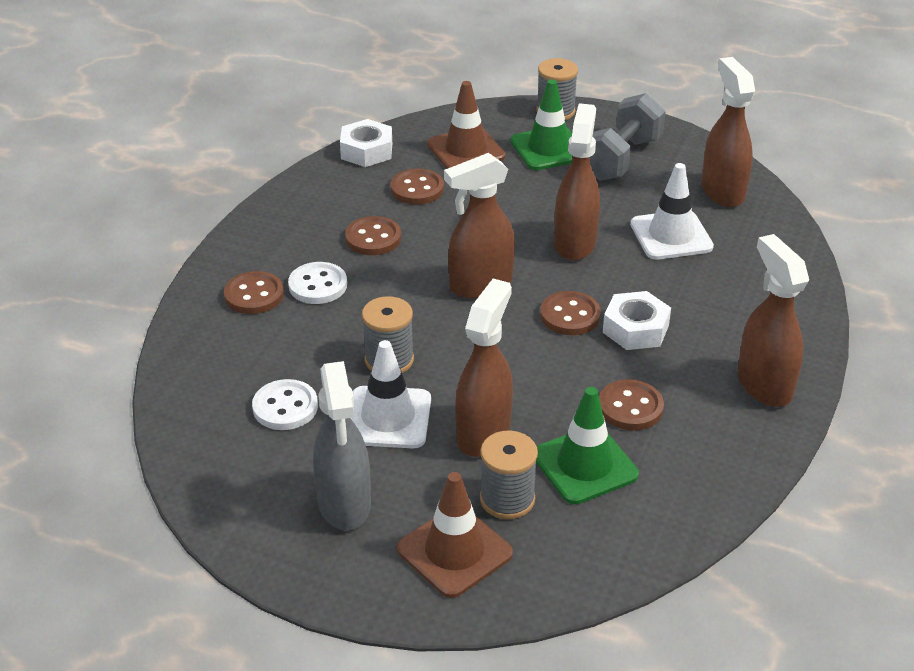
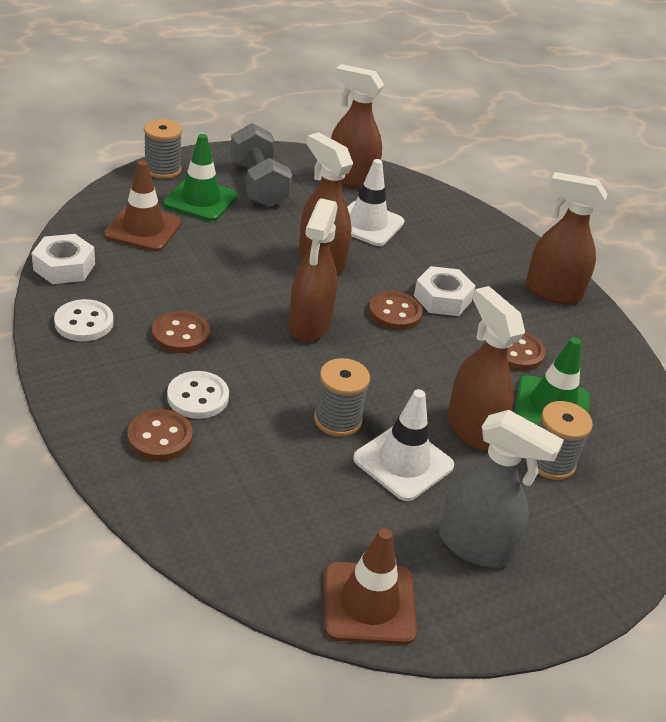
camera: 55 degrees left, 0 degrees up
white button [252,379,318,430] -> white button moved to [54,299,114,341]
brown button [391,169,444,205] -> none
brown traffic cone [397,472,513,598] -> brown traffic cone moved to [324,528,417,645]

